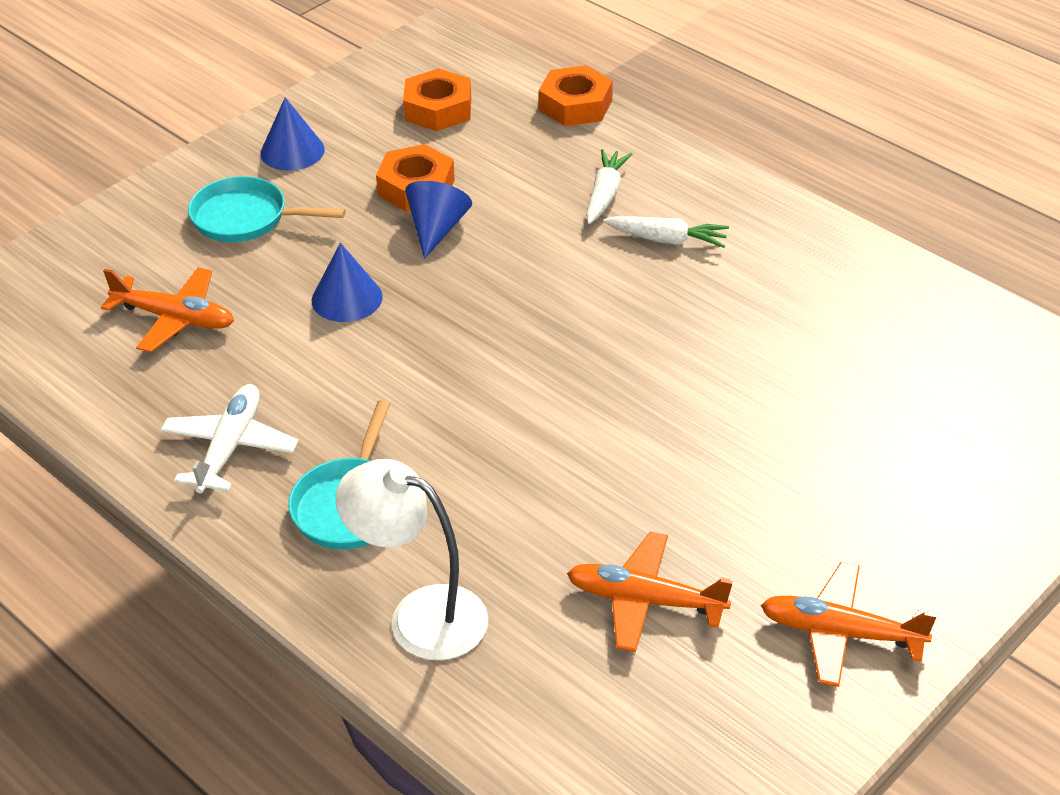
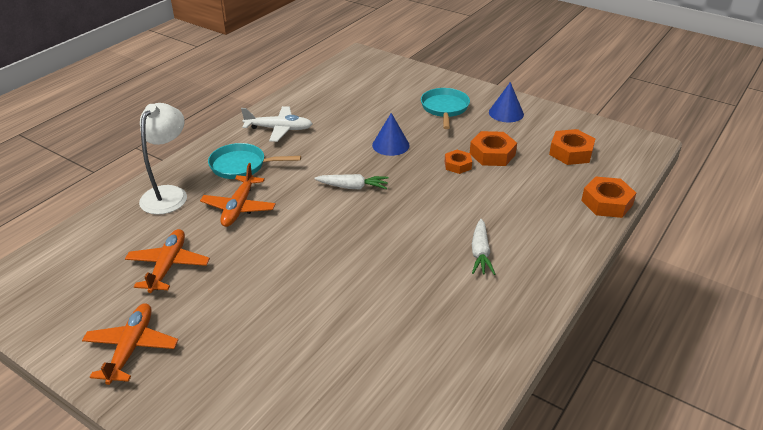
camera: 80 degrees right, 5 degrees down
orange plane [101,267,234,352] -> orange plane moved to [200,163,276,227]
blue cone [405,181,472,259] -> orange nut [445,150,472,174]
white carrot [586,149,632,224] -> white carrot moved to [314,174,388,189]

